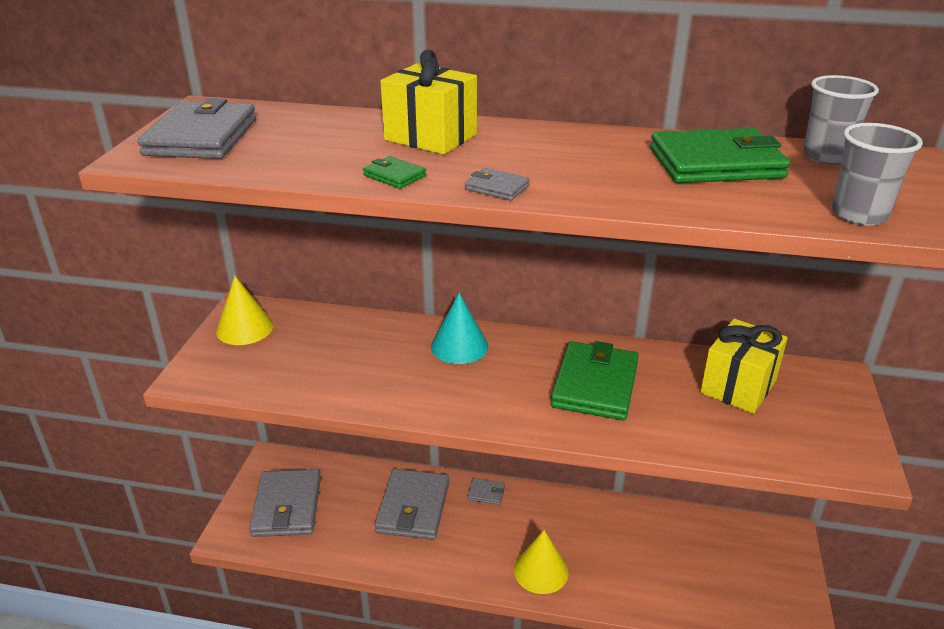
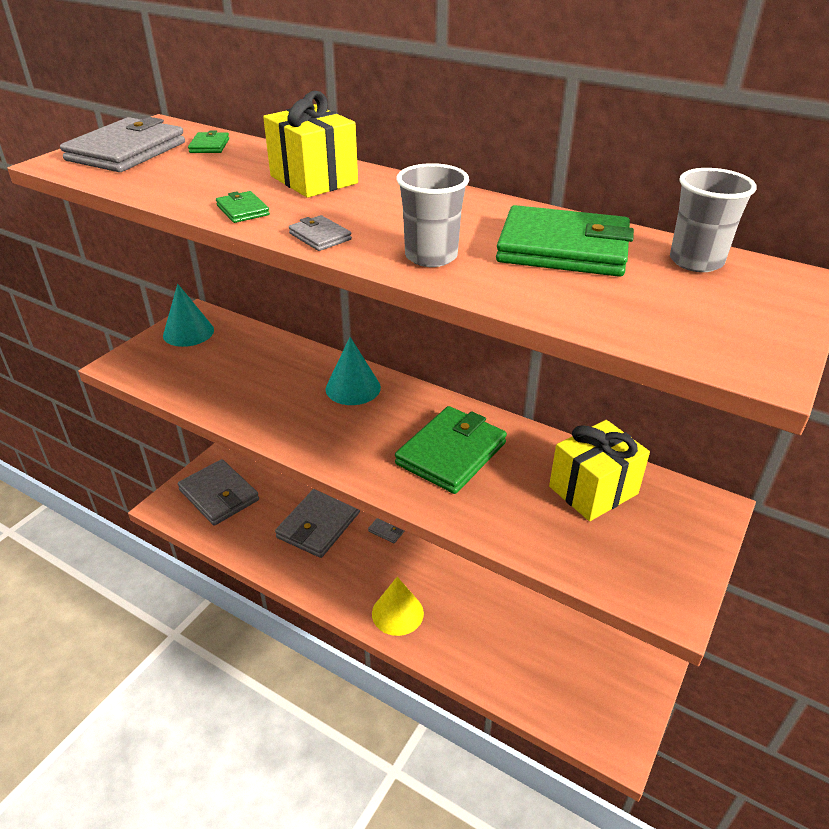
camera: 20 degrees right, 5 degrees up
yellow cone [216,276,273,345] -> turquoise cone [163,284,214,347]
grey wallet [249,469,321,537] -> grey wallet turned 60 degrees counterclockwise [178,459,259,526]
grey cup [832,123,923,226] -> grey cup moved to [397,163,469,267]
none -> green wallet [188,131,229,153]

